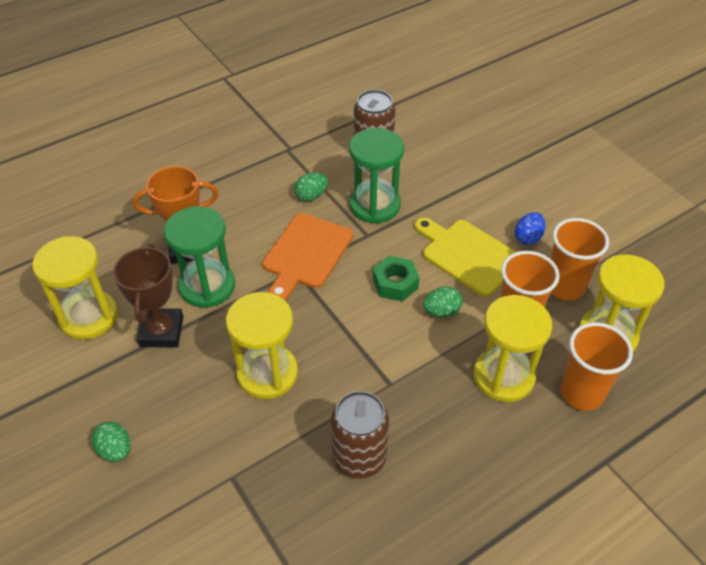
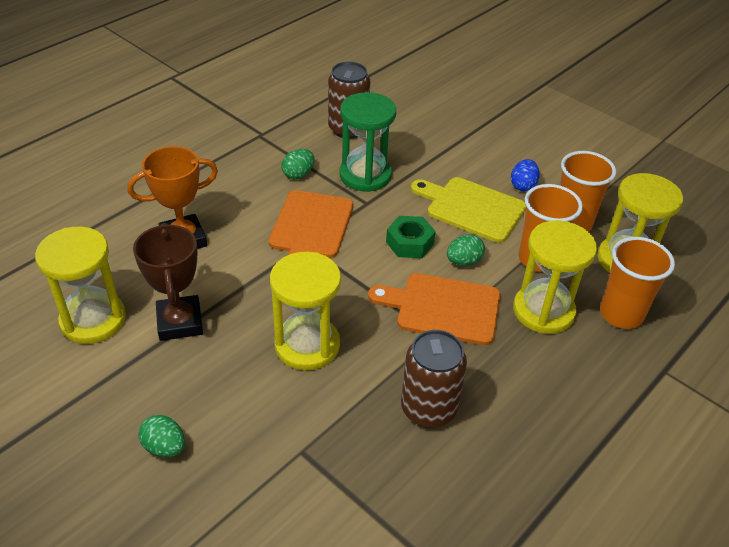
camera: 15 degrees left, 5 degrees down
green hourglass [164,206,235,308] -> none
none -> orange cutting board [368,273,500,345]

